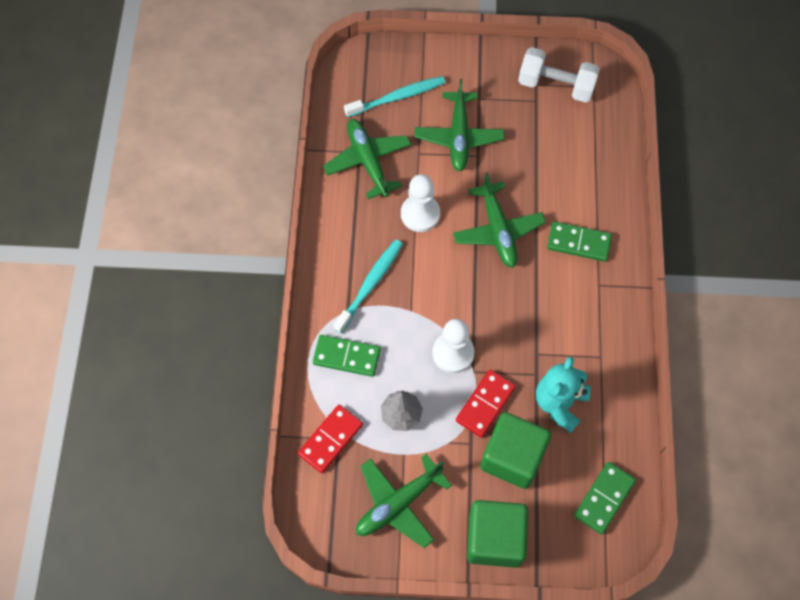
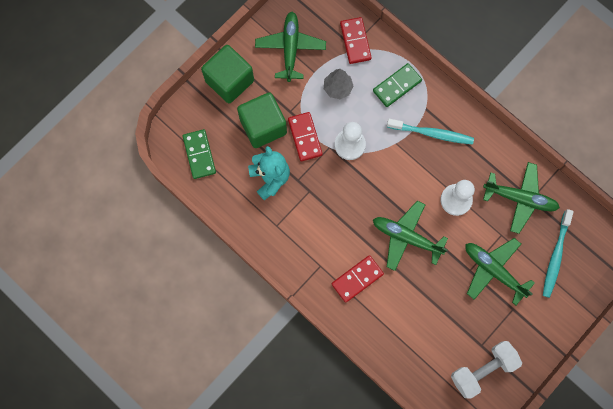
camera: 130 degrees right, 10 degrees up
turquoise toothbrush [333,239,403,334] -> turquoise toothbrush turned 60 degrees counterclockwise [387,119,474,145]
green domino [547,221,612,262] -> red domino [332,255,384,303]

